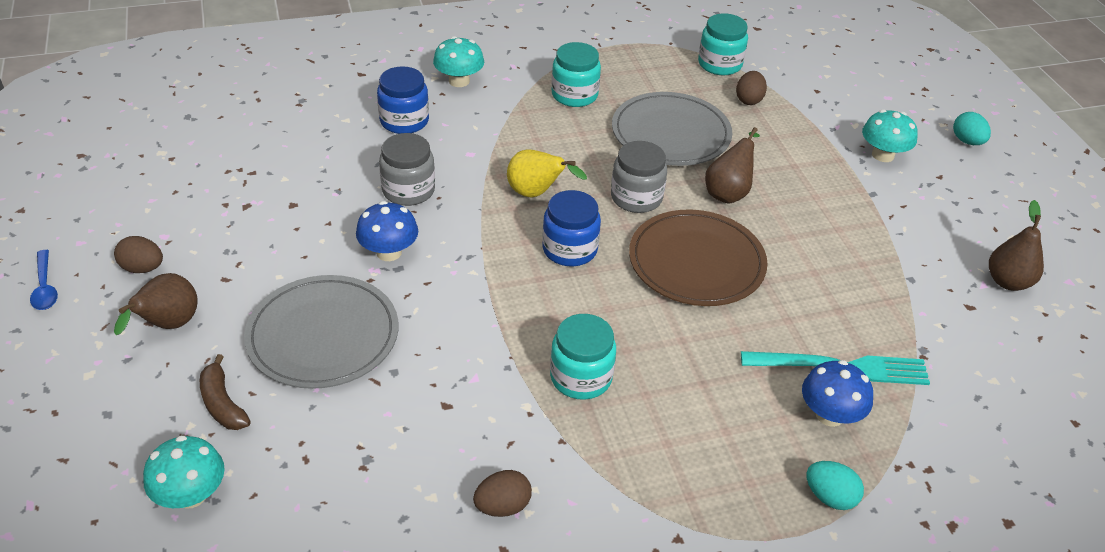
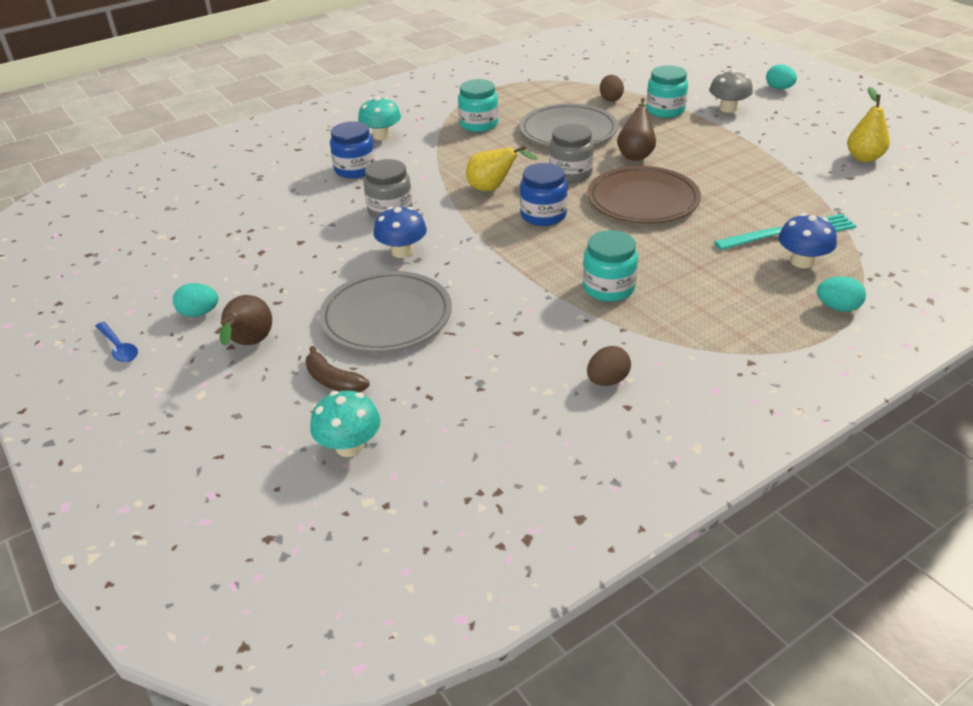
camera: 15 degrees left, 5 degrees down
brown egg [114,236,163,273] -> turquoise egg [173,283,219,317]
turquoise jar [698,14,748,75] -> turquoise jar moved to [646,65,688,118]
turquoise mushroom [862,109,918,162] -> grey mushroom [709,70,753,113]
brown pear [989,200,1044,291] -> yellow pear [847,87,890,162]

